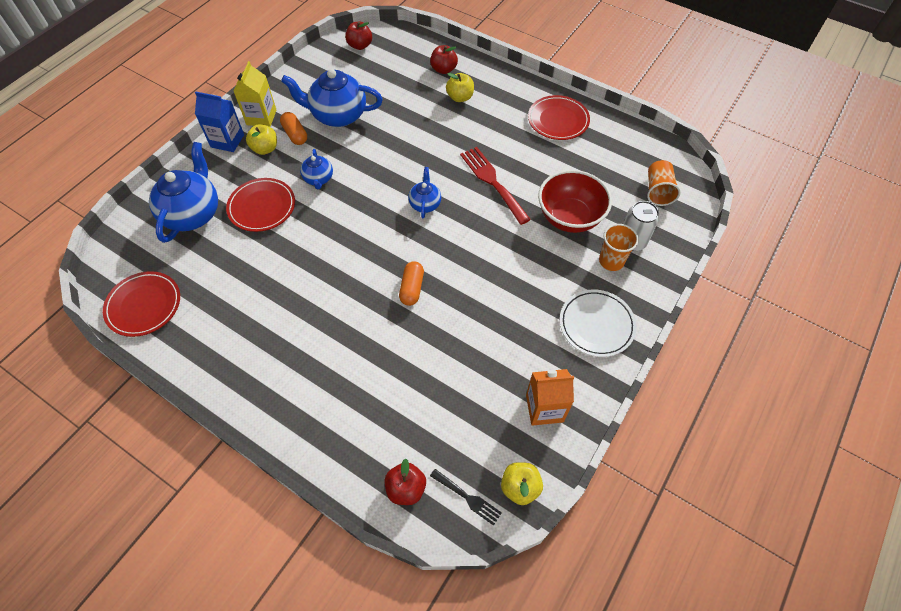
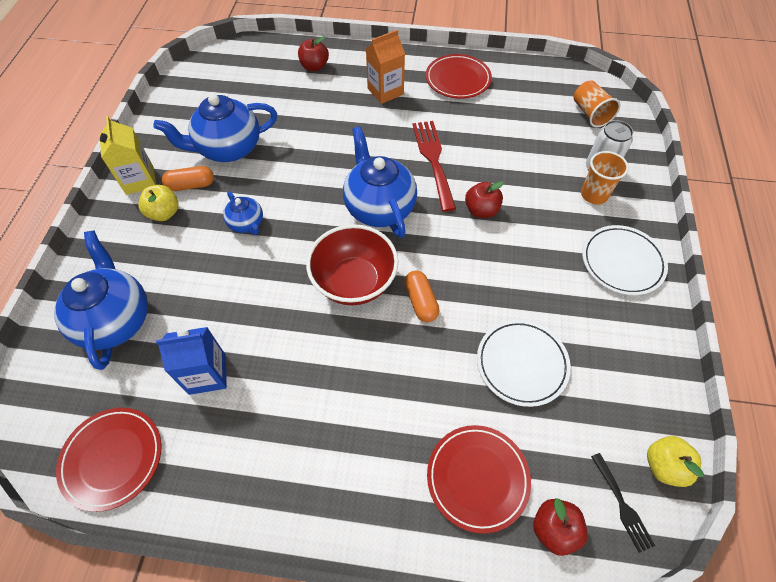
camera: 25 degrees left, 0 degrees up
blue carton [195,91,244,152] -> blue carton moved to [156,327,227,395]
red plate [226,178,295,232] -> red plate moved to [427,425,531,534]
orange capsule [280,112,307,145] -> orange capsule turned 45 degrees counterclockwise [162,166,214,191]
red apple [345,22,372,50] -> red apple moved to [465,181,504,218]
blue teapot [408,167,441,219] -> blue teapot [343,126,417,238], size x1.91
black fork [430,469,502,526] -> black fork turned 60 degrees clockwise [591,453,655,553]
yellow apple [446,73,474,102] -> none
red fork [460,147,531,225] -> red fork turned 45 degrees clockwise [413,121,456,212]
orange carton [526,369,574,426] -> orange carton moved to [366,30,405,104]
red bowl [538,170,612,233] -> red bowl moved to [306,224,398,305]
none -> white plate [477,320,571,407]

